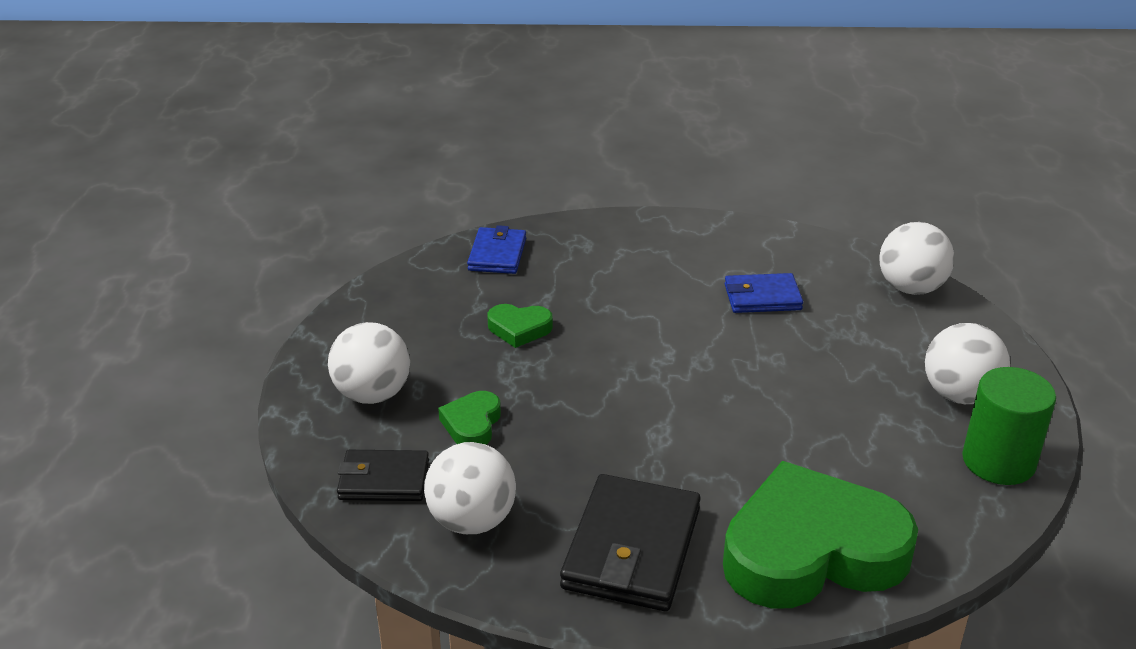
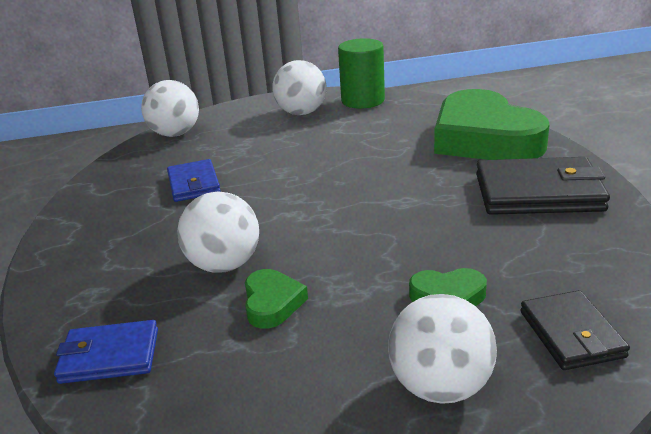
camera: 100 degrees left, 5 degrees down
white ball [424,442,516,534] -> white ball moved to [177,192,259,273]

